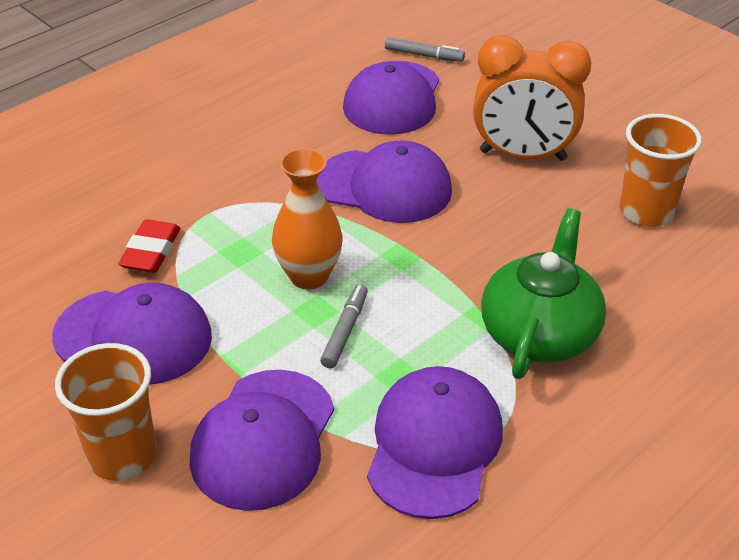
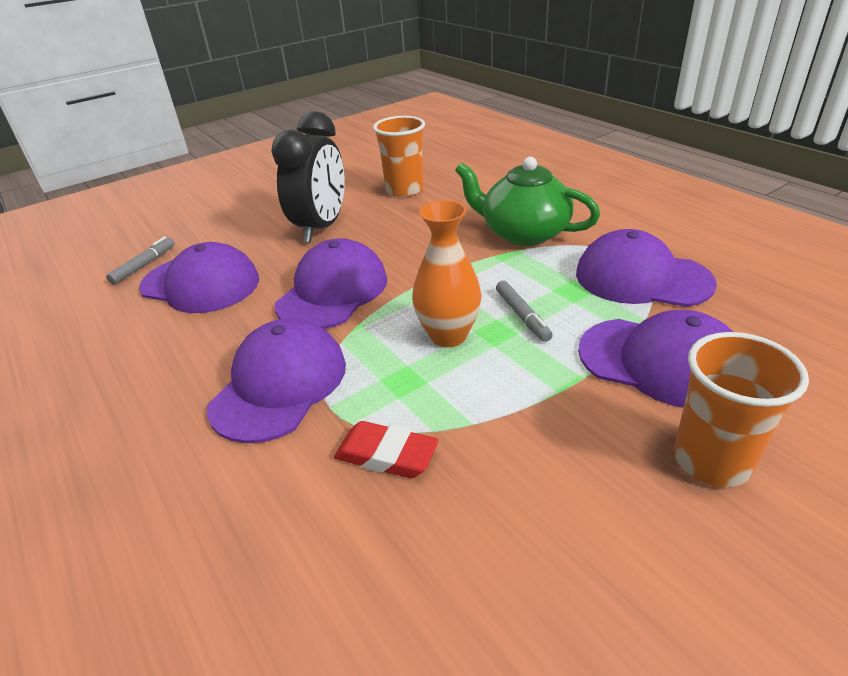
camera: 80 degrees left, 5 degrees down
purple cap [52,282,212,385] -> purple cap moved to [207,318,346,443]
grey marker [320,284,368,368] -> grey marker turned 135 degrees counterclockwise [496,281,553,342]
orange clock [473,35,591,161] -> black clock [271,111,345,243]

